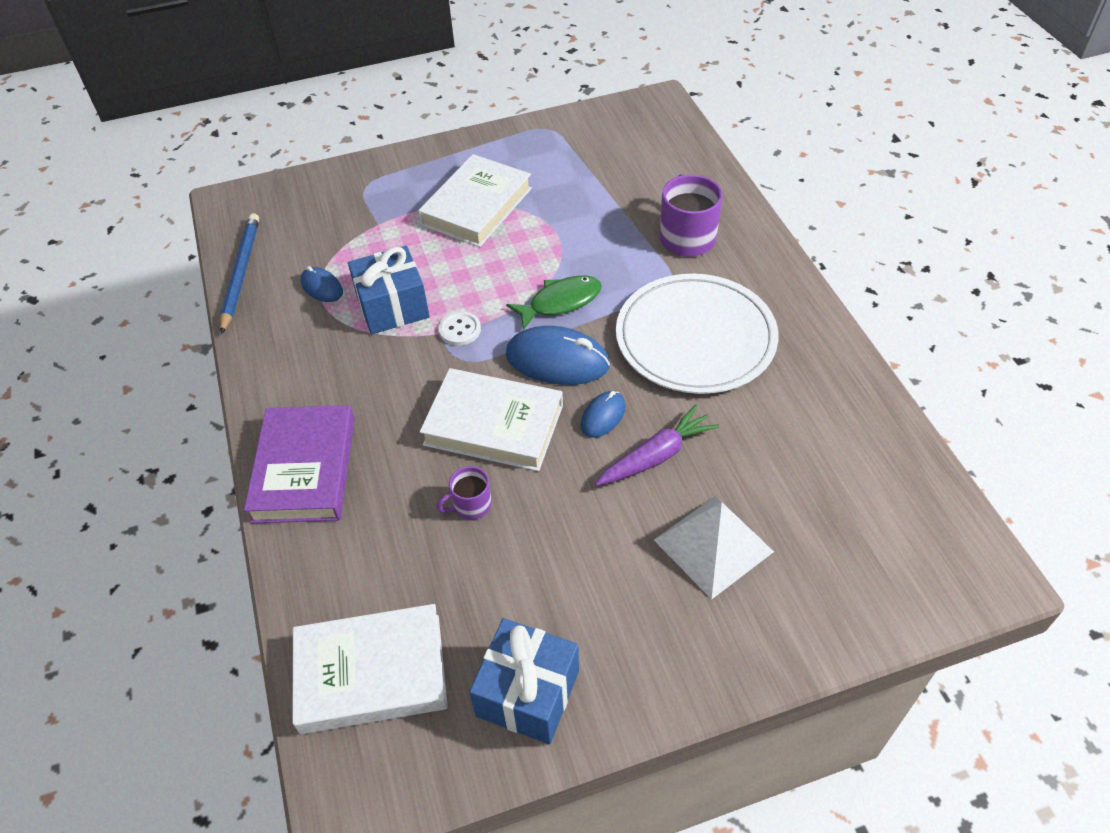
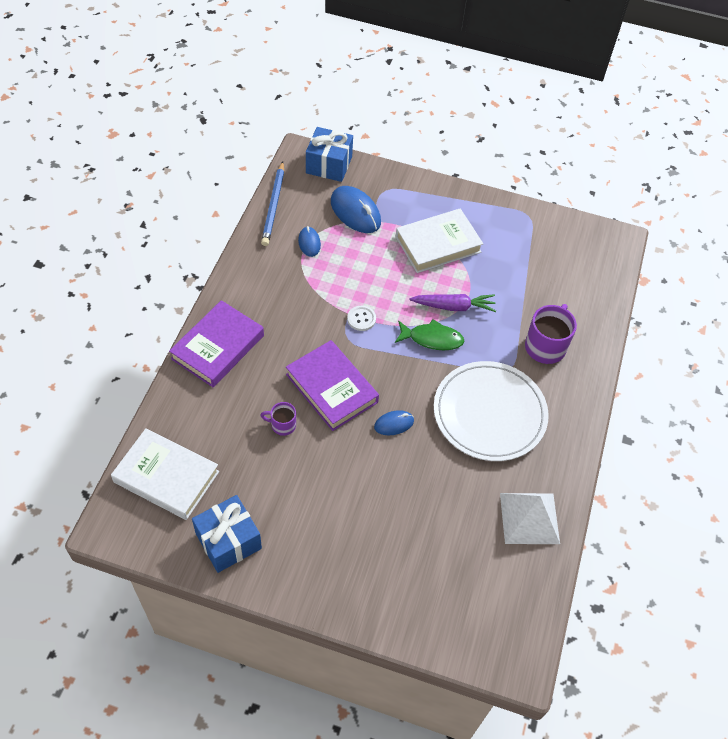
camera: 30 degrees right, 5 degrees up
blue pencil [220,213,259,334] -> blue pencil turned 150 degrees clockwise [261,162,284,246]
blue gift [348,246,430,335] -> blue gift moved to [306,127,353,182]
white book [420,368,563,471] -> purple book [286,340,379,431]
blue mouse [506,326,610,385] -> blue mouse moved to [331,186,381,233]
purple carrot [595,404,719,486] -> purple carrot moved to [410,294,496,312]
white pyramid [654,496,774,600] -> white pyramid moved to [500,493,560,544]

